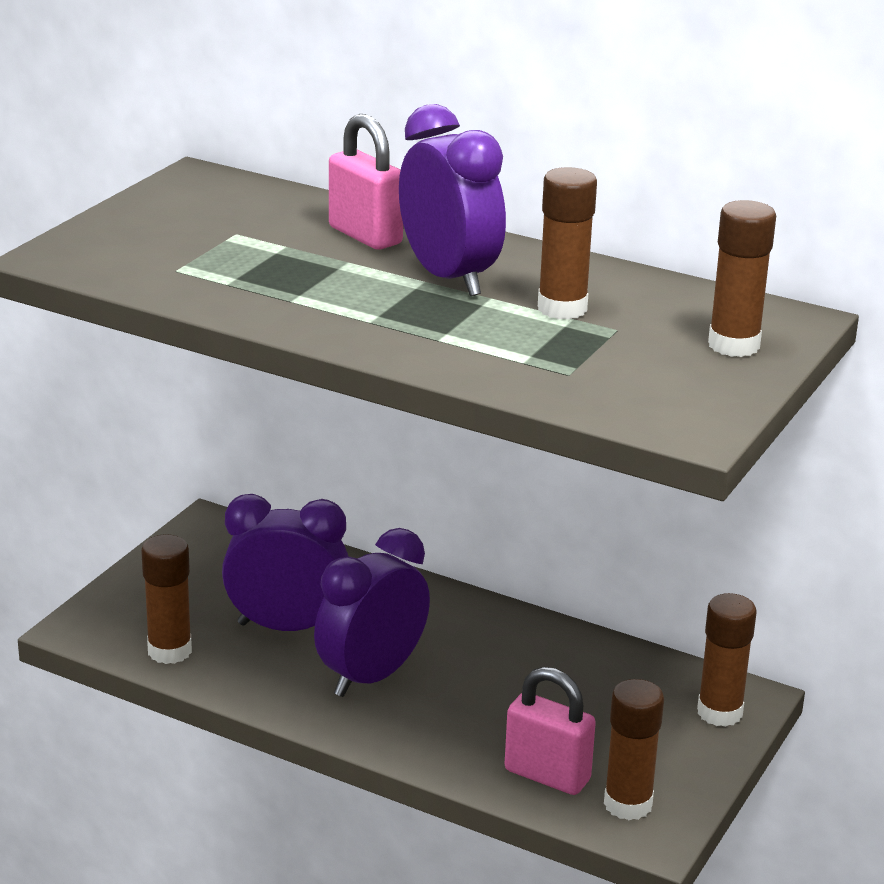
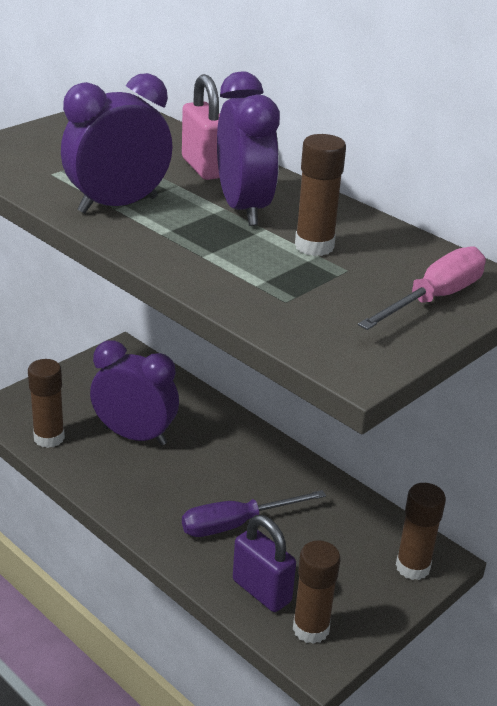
camera: 15 degrees right, 5 degrees up
purple clock [314,528,430,697] -> purple clock moved to [61,73,173,213]
pink padlock [505,667,596,795] -> purple padlock [233,515,296,612]
brown glue stick [708,200,776,357] -> pink screwdriver [358,246,486,330]
none -> purple screwdriver [182,490,326,537]

